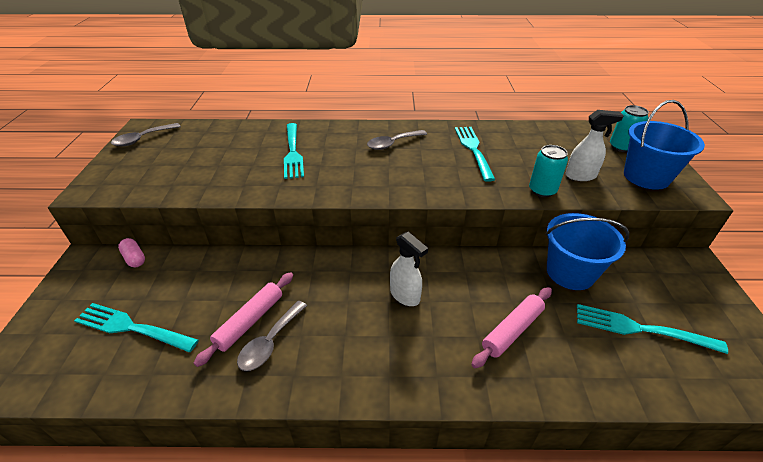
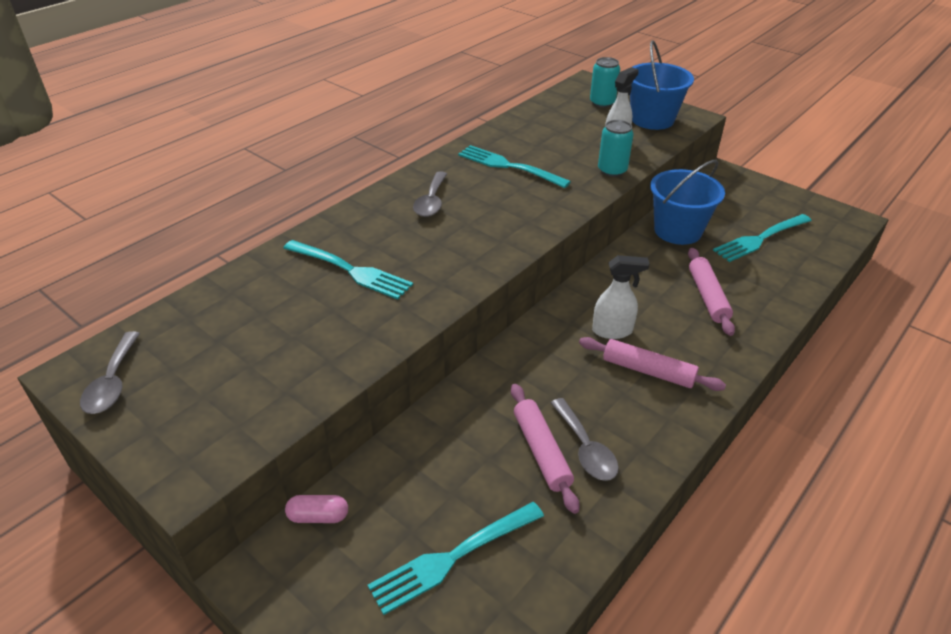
camera: 50 degrees left, 0 degrees up
none -> pink rolling pin [579,337,726,391]

